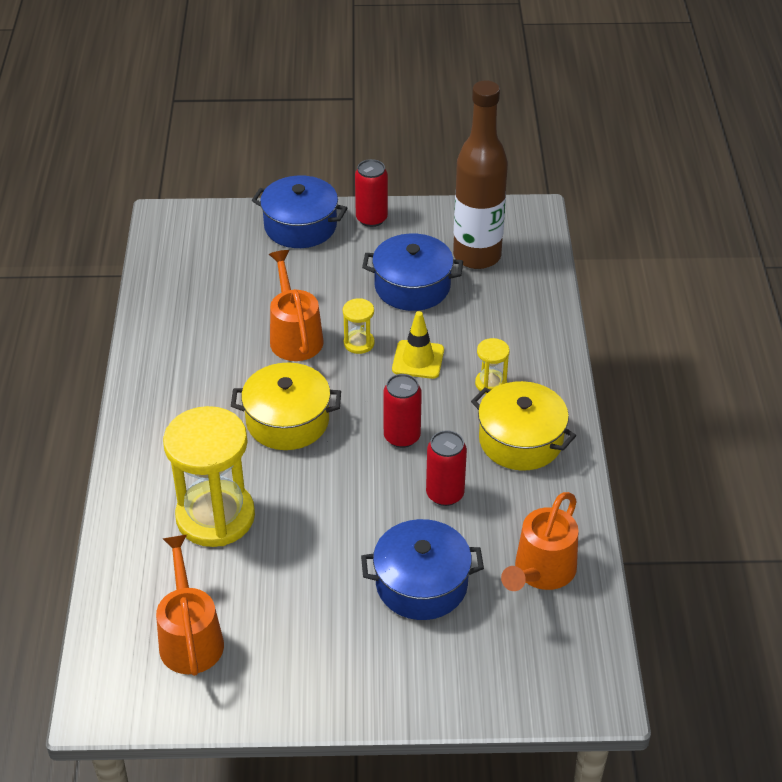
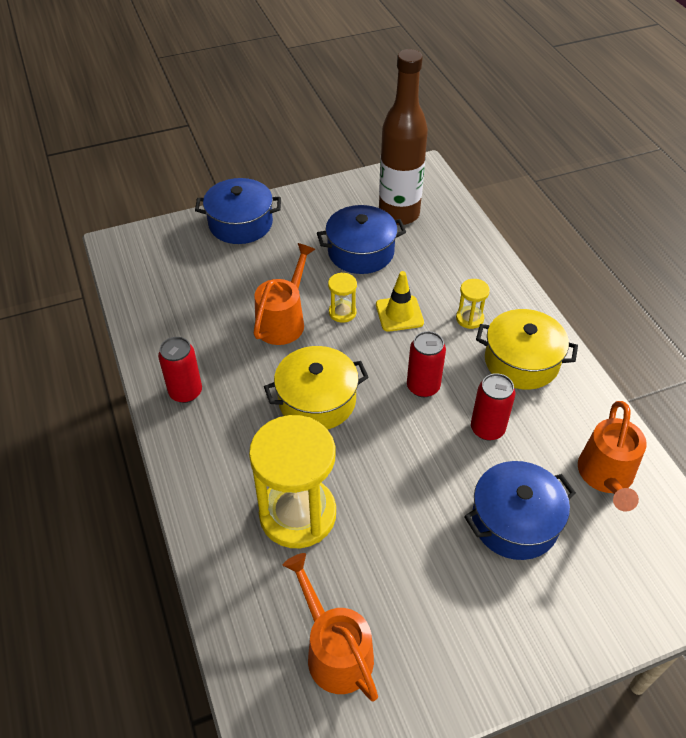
camera: 20 degrees left, 5 degrees up
orange watering can [269,250,324,361] -> orange watering can turned 60 degrees clockwise [254,243,315,345]
red can [355,159,388,227] -> red can moved to [158,337,202,403]

